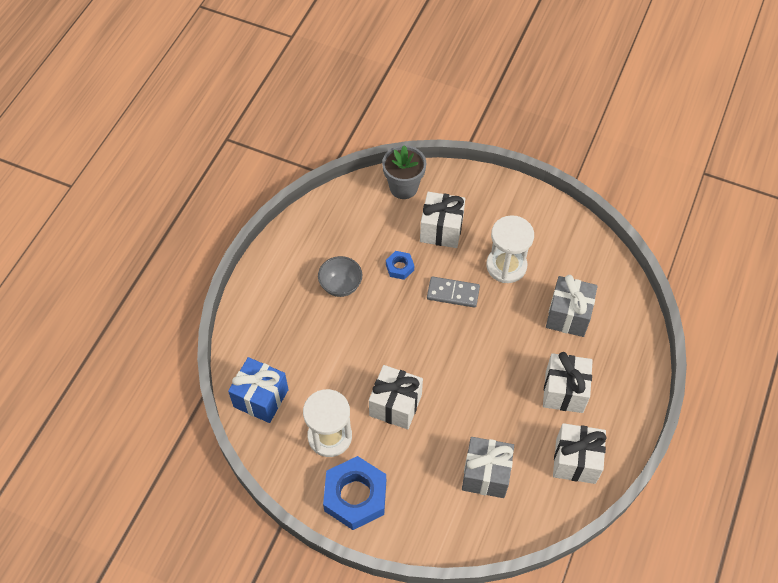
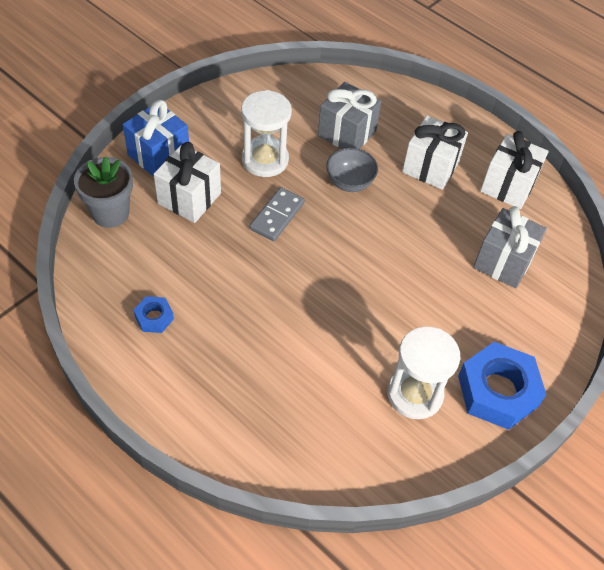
camera: 75 degrees left, 5 degrees down
blue gift [228,357,289,423] -> blue gift moved to [123,100,189,177]
grey bowl [318,256,362,297] -> grey bowl moved to [326,148,378,192]
white gift [369,365,423,429] -> none
blue nut [386,251,414,280] -> blue nut moved to [134,296,174,333]

